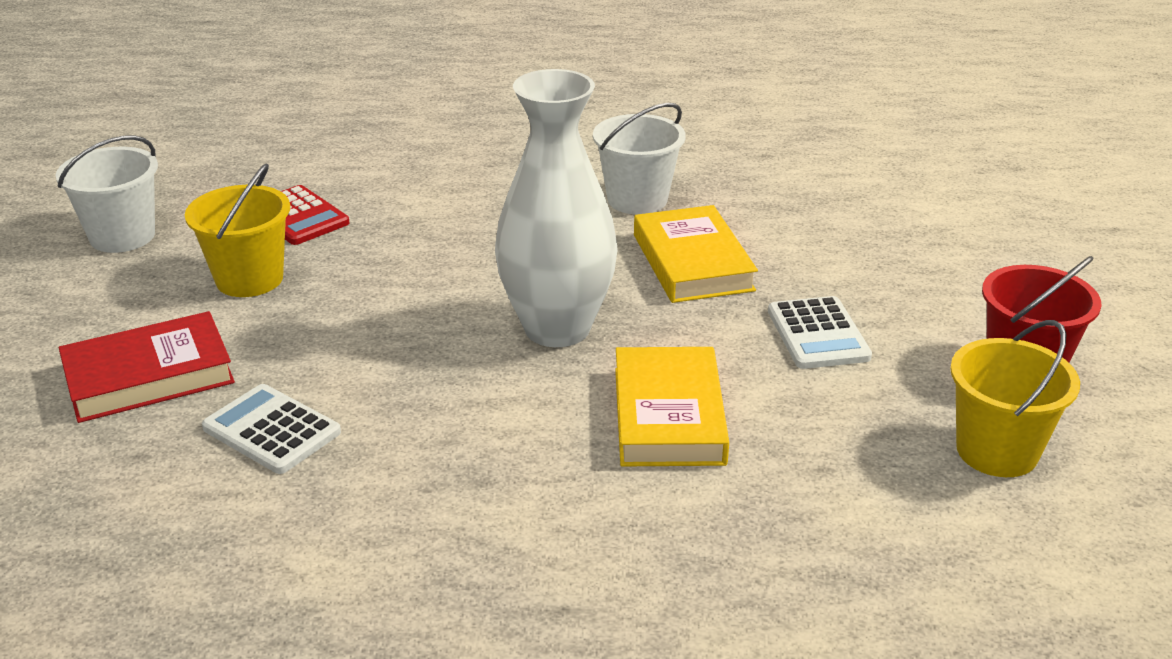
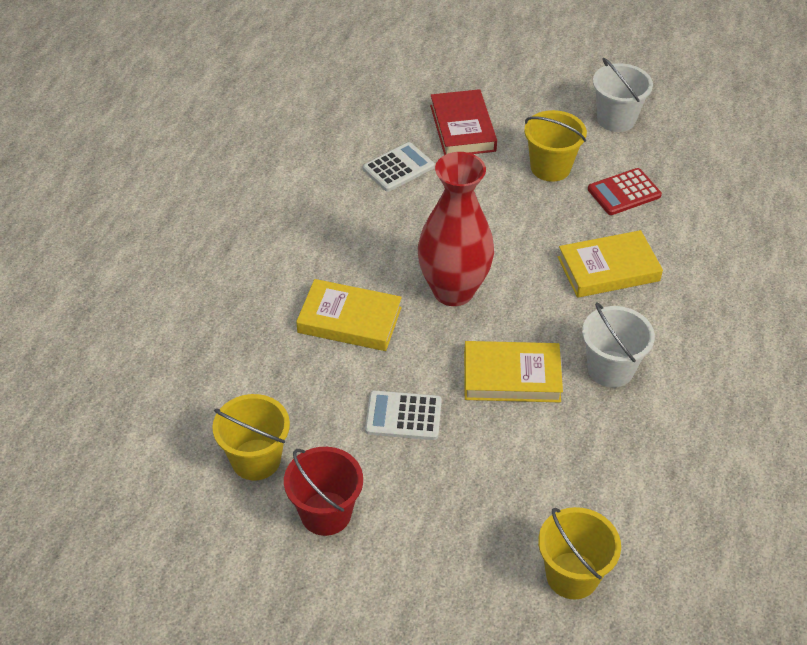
camera: 105 degrees right, 15 degrees up
white vase [495,69,618,347] -> red vase [418,152,494,306]
none -> yellow bucket [538,507,621,600]
none -> yellow book [558,230,663,298]

